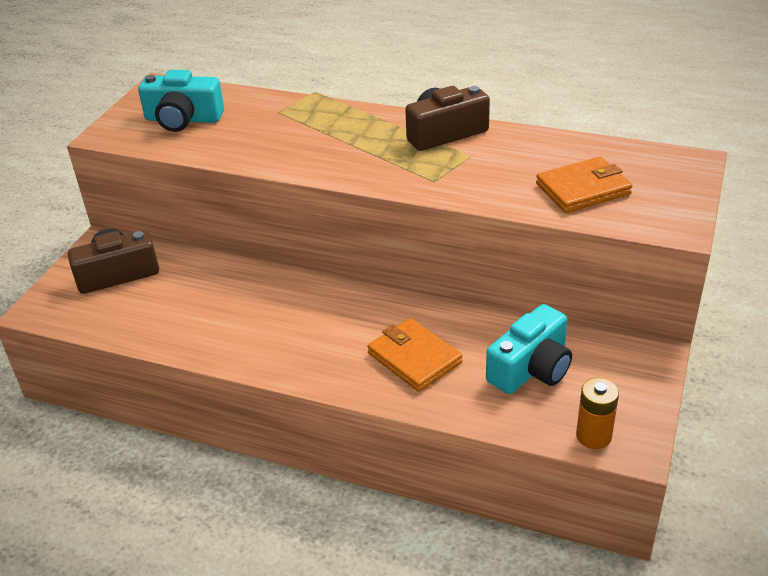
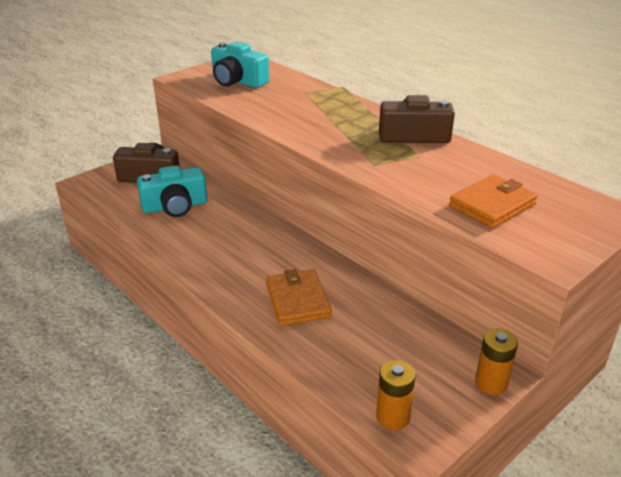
camera: 25 degrees right, 5 degrees down
turquoise camera [486,304,572,394] -> turquoise camera moved to [137,165,207,217]
orange wallet [536,157,633,213] -> orange wallet turned 45 degrees counterclockwise [449,174,538,228]
none -> orange battery [475,329,518,395]

